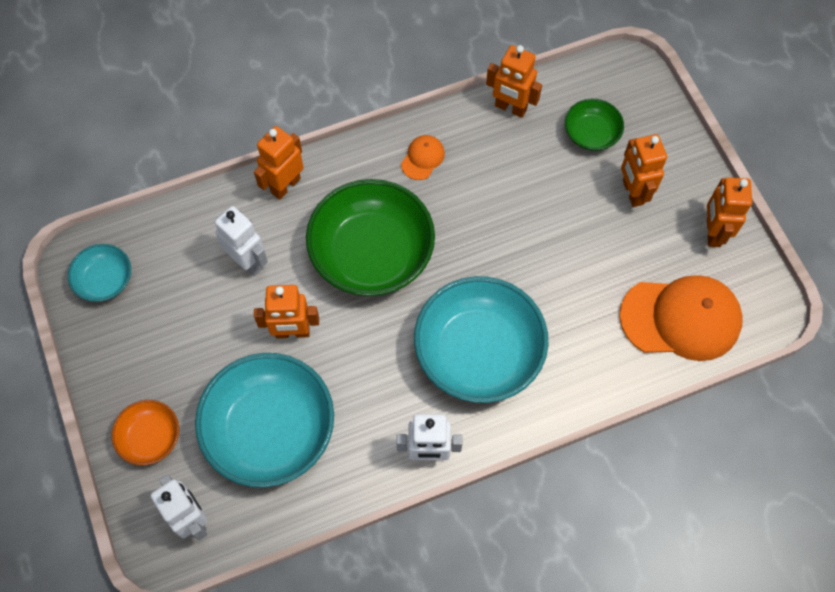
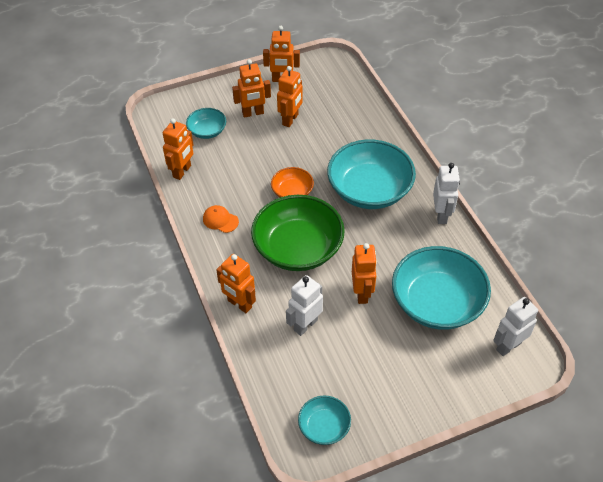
camera: 90 degrees left, 15 degrees down
orange bowl [111,400,179,465] -> orange bowl moved to [271,167,314,198]
green bowl [565,99,624,151] -> turquoise bowl [186,108,226,139]
orange cap [619,275,743,361] -> none
none -> orange robot [277,66,303,127]

